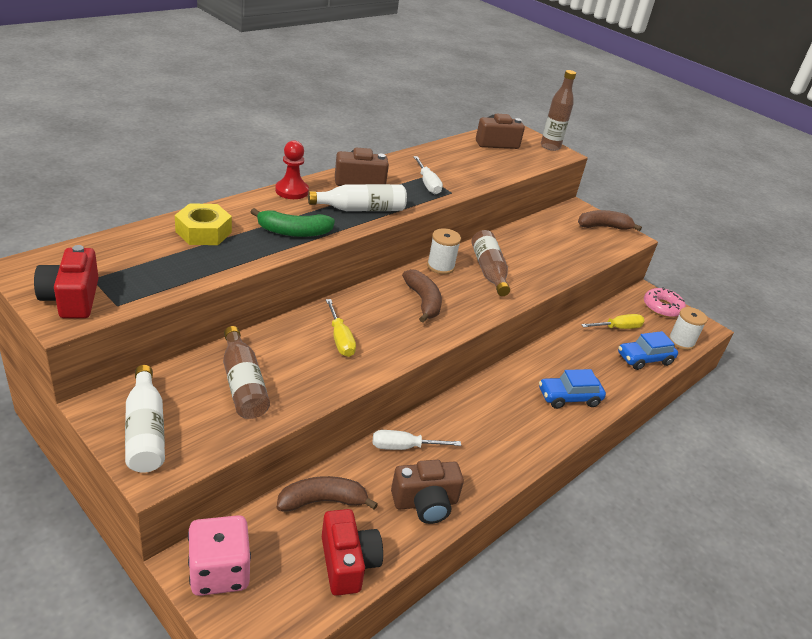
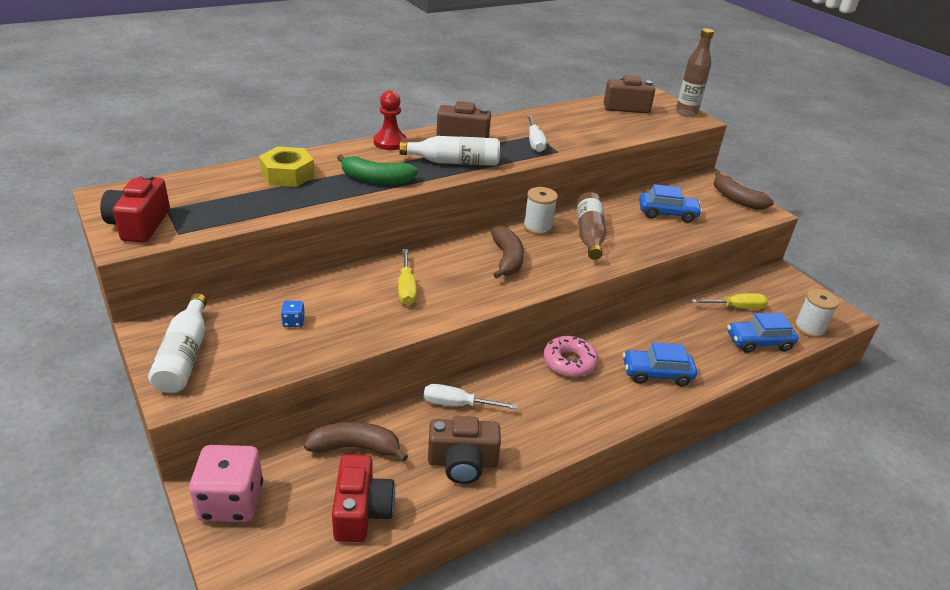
camera: 15 degrees right, 0 degrees up
brown bottle [223,326,270,419] -> blue dice [281,301,305,327]
brown banana [578,210,642,231] -> brown banana turned 135 degrees counterclockwise [714,172,774,210]
pink donut [644,287,686,318] -> pink donut moved to [543,335,598,377]
none -> blue car [639,184,702,223]

